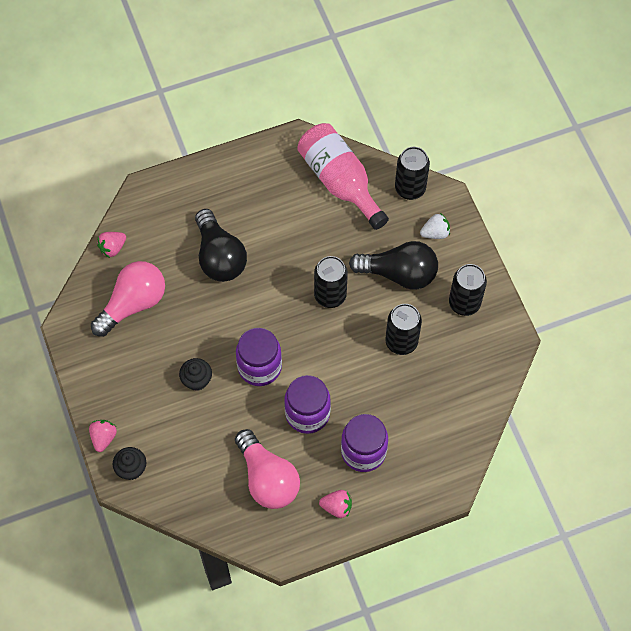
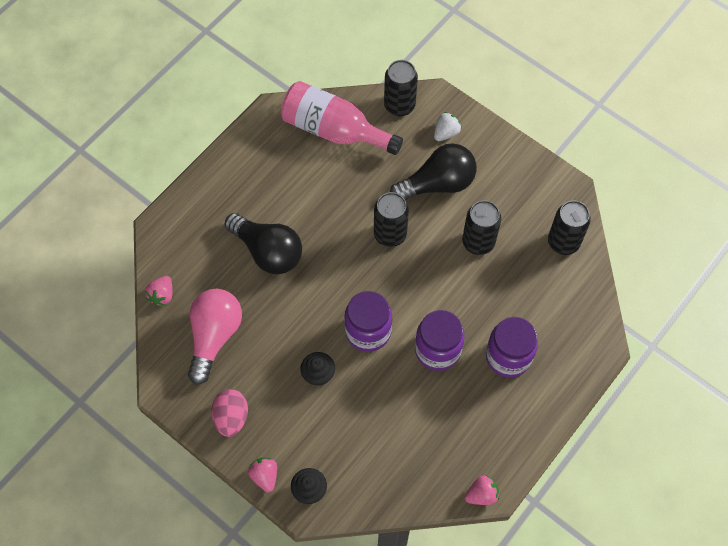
camera: 30 degrees left, 0 degrees up
pink light bulb [235,429,300,509] -> none
pink strawberry [319,490,352,518] -> pink strawberry moved to [464,476,499,505]
black can [449,264,487,316] -> black can moved to [548,200,591,255]
none -> pink egg [211,389,248,437]

